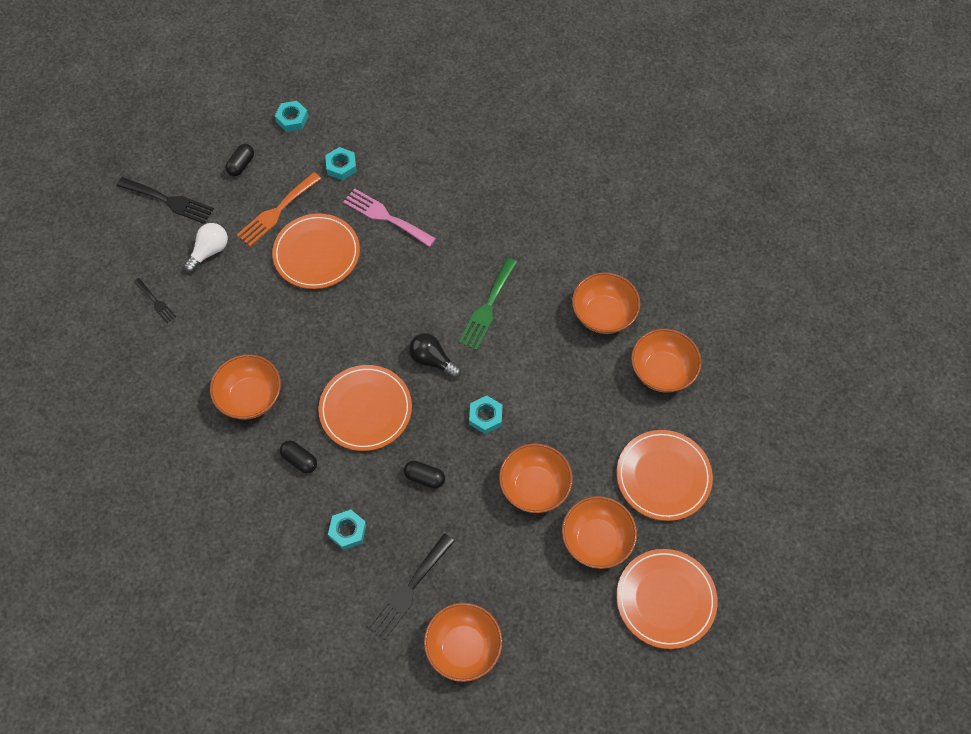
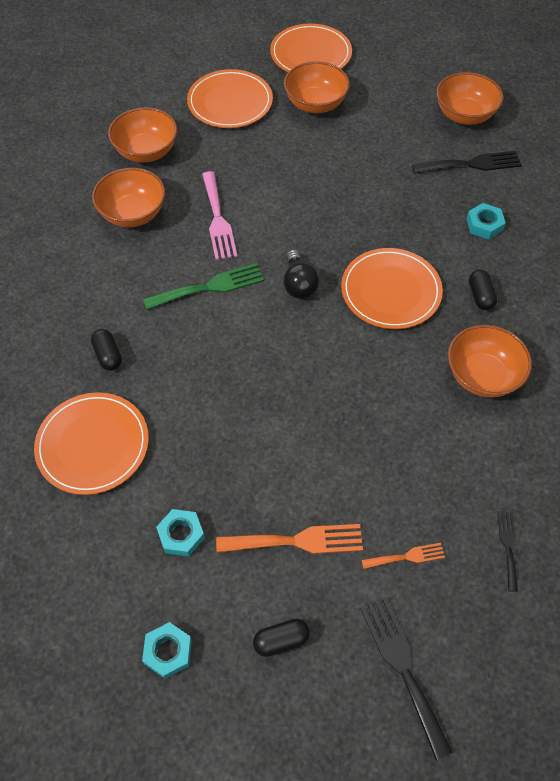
camera: 135 degrees left, 5 degrees down
white light bulb [183,223,228,272] -> orange fork [361,543,445,569]
orange plate [272,213,360,289] -> orange plate moved to [34,392,149,495]
pink fork [343,188,436,247] -> pink fork moved to [202,171,238,260]
black capsule [404,461,445,488] -> black capsule moved to [91,329,122,371]
turquoise nut [469,396,502,434] -> none
orange bowl [499,443,573,513] -> none

